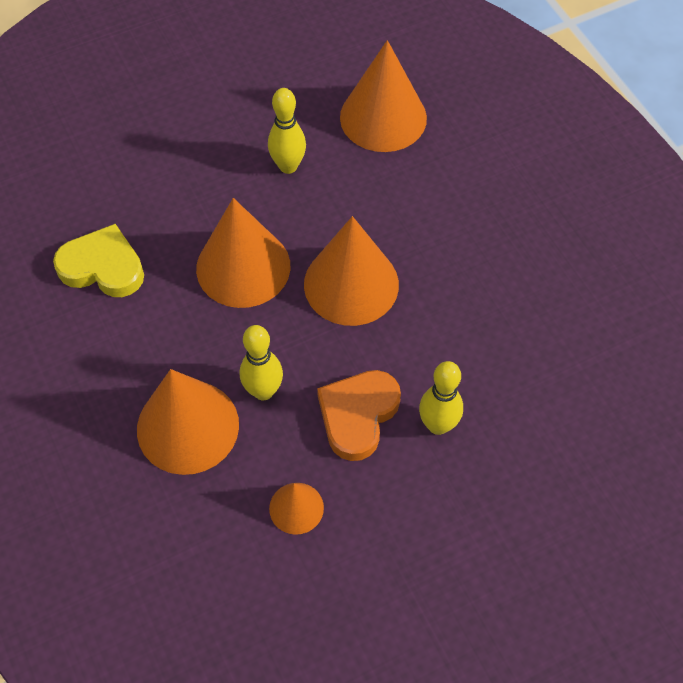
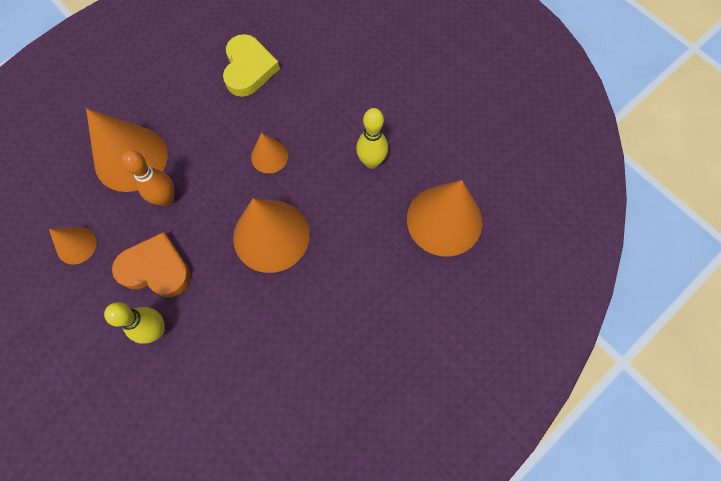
camera: 75 degrees right, 10 degrees up
orange cone [196,198,290,308] -> orange cone [251,133,288,173], size x0.51
yellow bowling pin [240,325,283,401] -> orange bowling pin [121,150,174,206]

